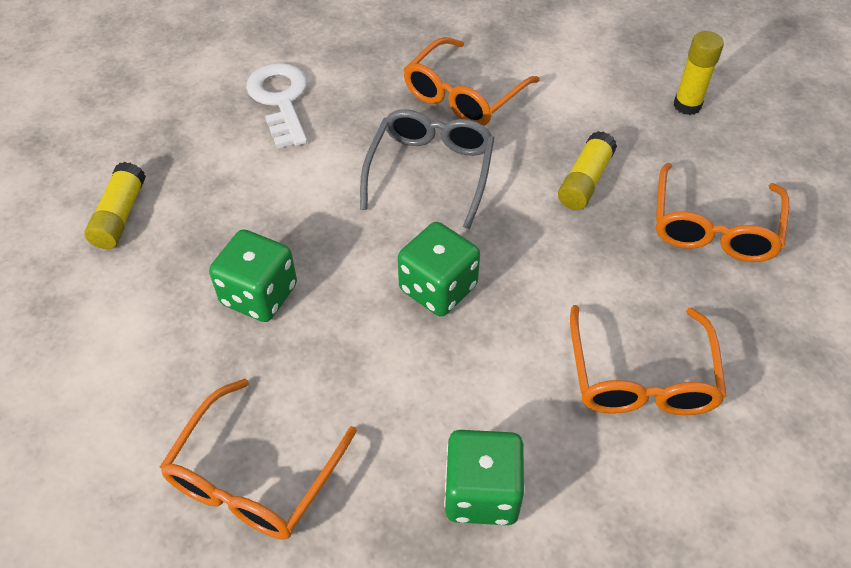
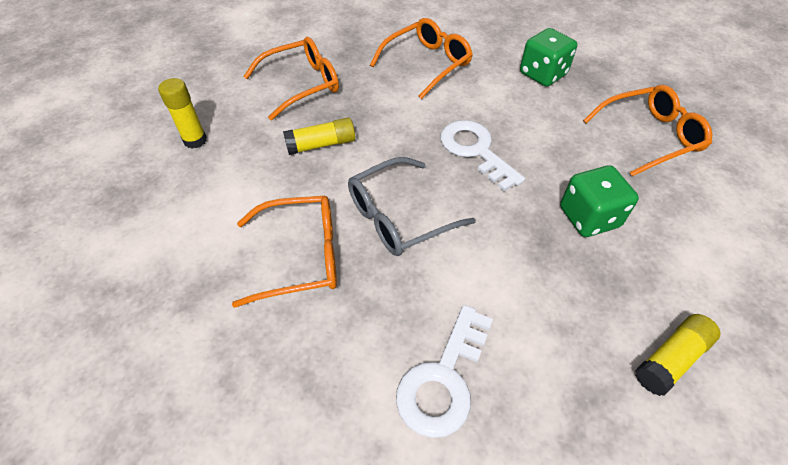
camera: 135 degrees left, 0 degrees up
green dice [398,222,480,317] -> white key [440,120,525,192]

